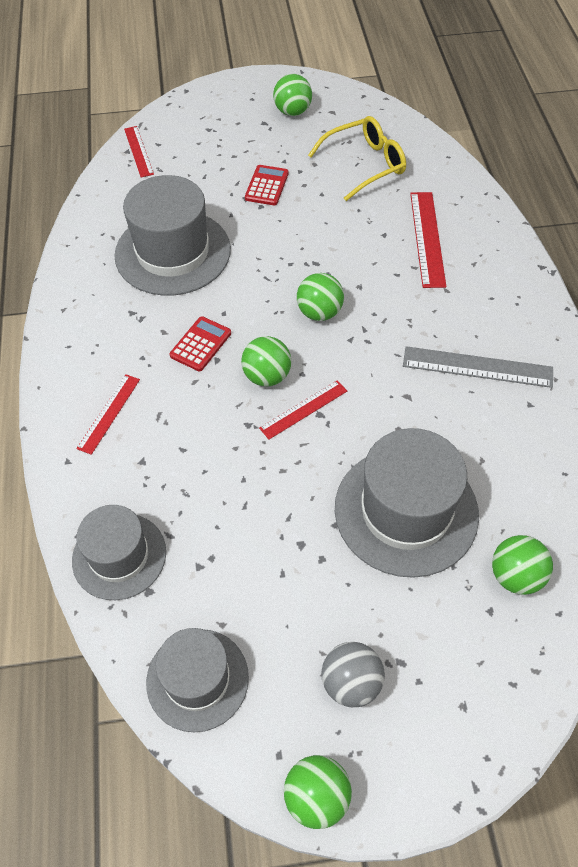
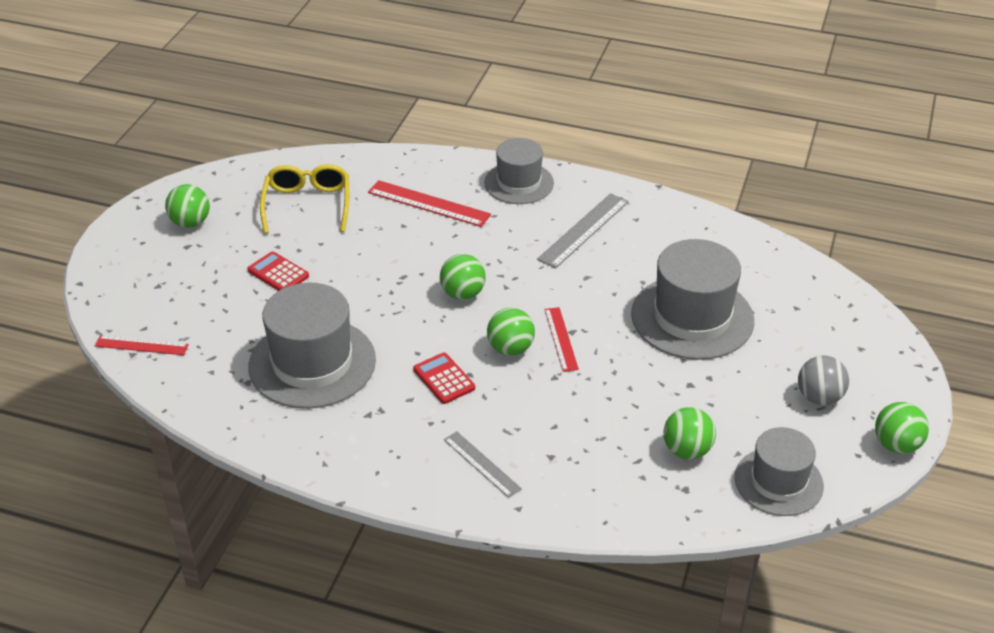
camera: 65 degrees left, 15 degrees down
grey hat [72,505,166,600] -> grey hat moved to [484,138,554,204]
red ruler [77,374,140,455] -> grey ruler [444,431,522,498]
green ball [492,535,553,595] -> green ball moved to [663,407,716,459]

